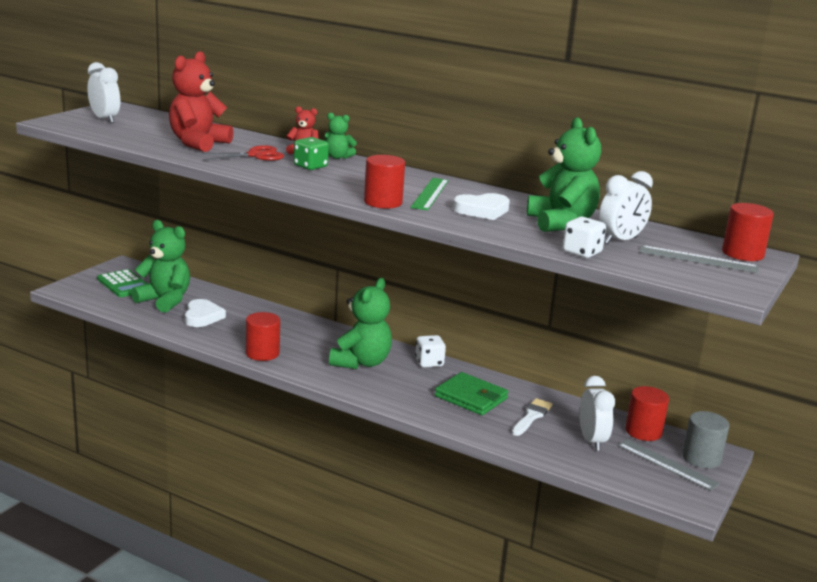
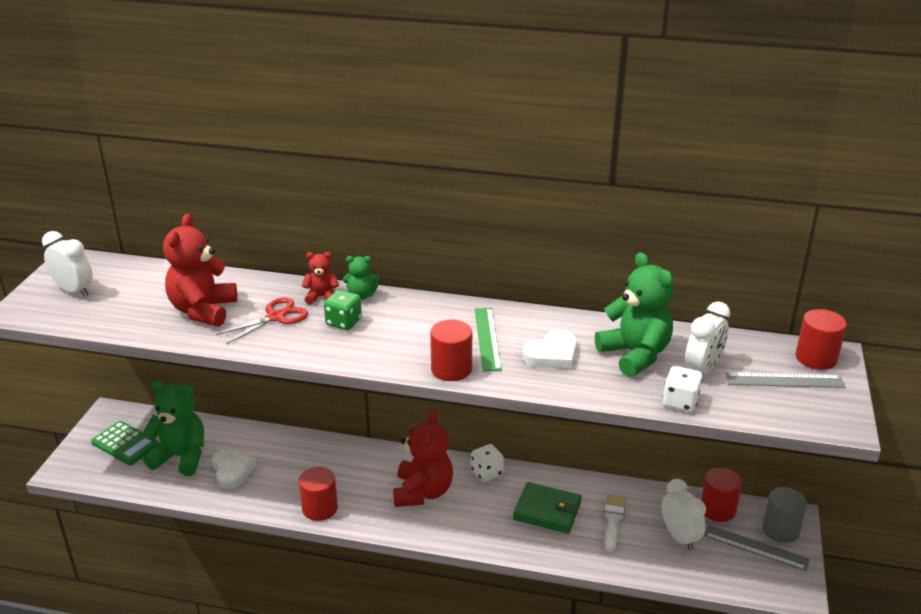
camera: 15 degrees left, 10 degrees up
green teddy bear [329,278,392,369] -> red teddy bear [393,410,453,507]

